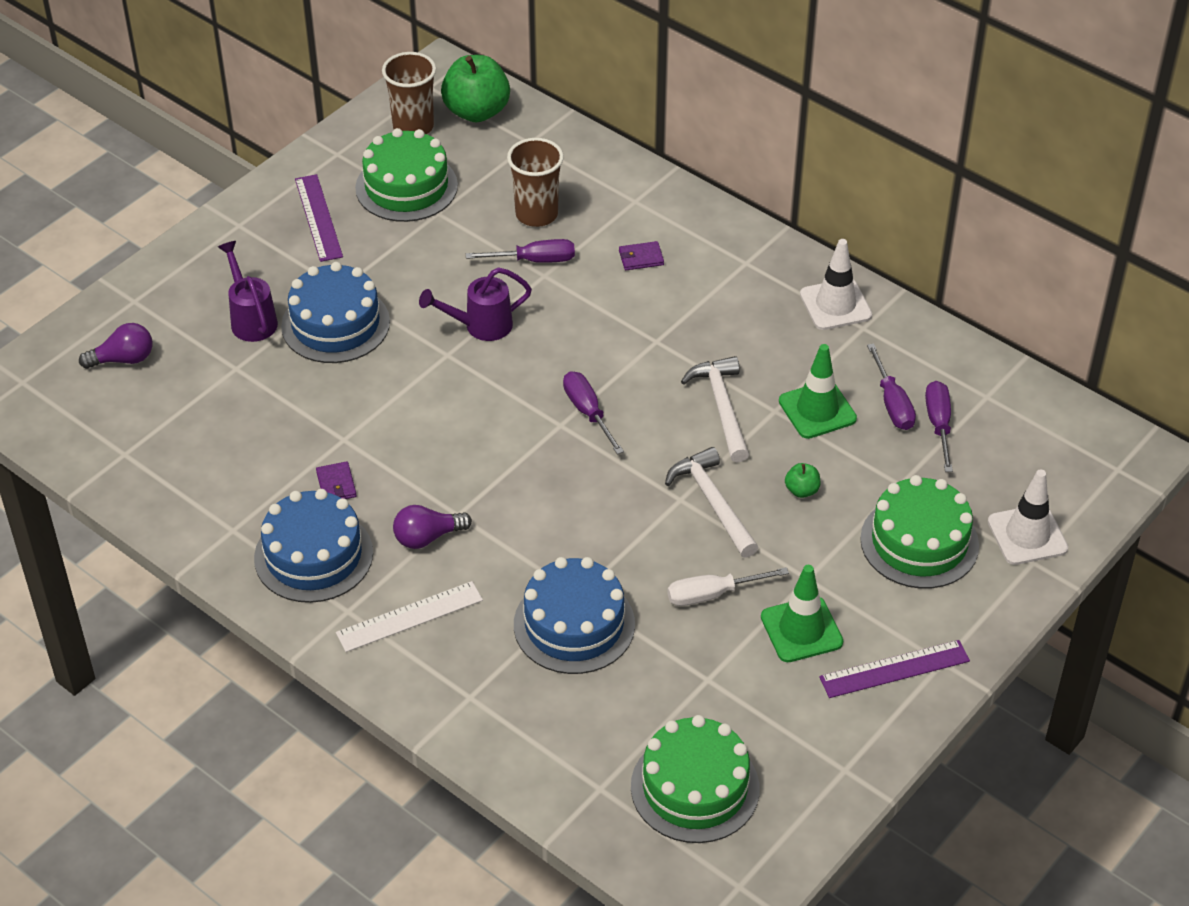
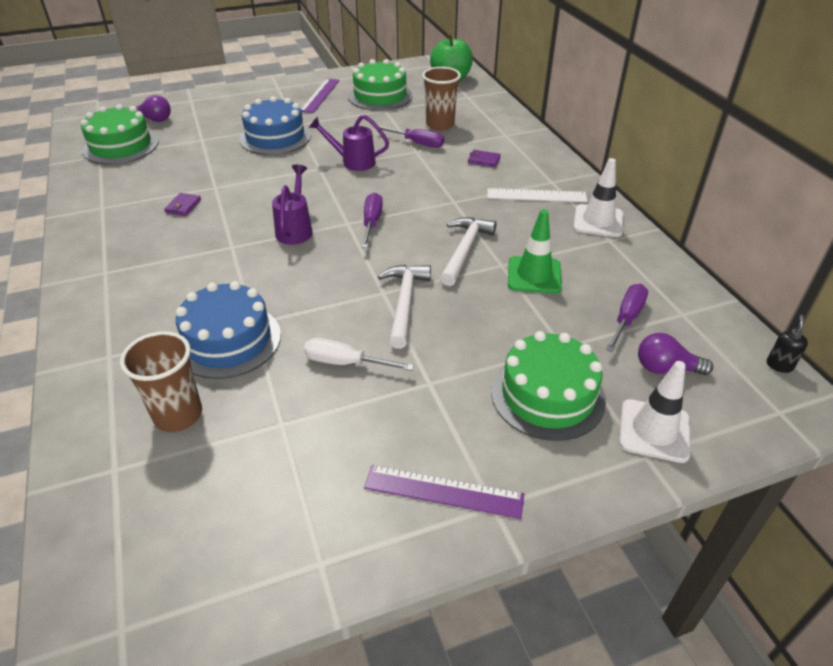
camera: 30 degrees right, 5 degrees down
purple watering can [218,241,278,342] -> purple watering can moved to [272,165,313,245]
blue cake [254,489,373,603] -> none
white ruler [336,581,483,652] -> white ruler moved to [487,188,588,202]
brown cup [382,52,436,134] -> brown cup moved to [120,331,202,432]
purple light bulb [393,505,472,549] -> purple light bulb moved to [638,333,713,375]
green cake [631,715,760,843] -> green cake moved to [80,104,159,164]
green traffic cone [761,565,843,662] -> none
green apple [785,463,821,498] -> none
purple screwdriver [867,343,916,430] -> none
none -> black soap dispenser [767,315,808,373]

